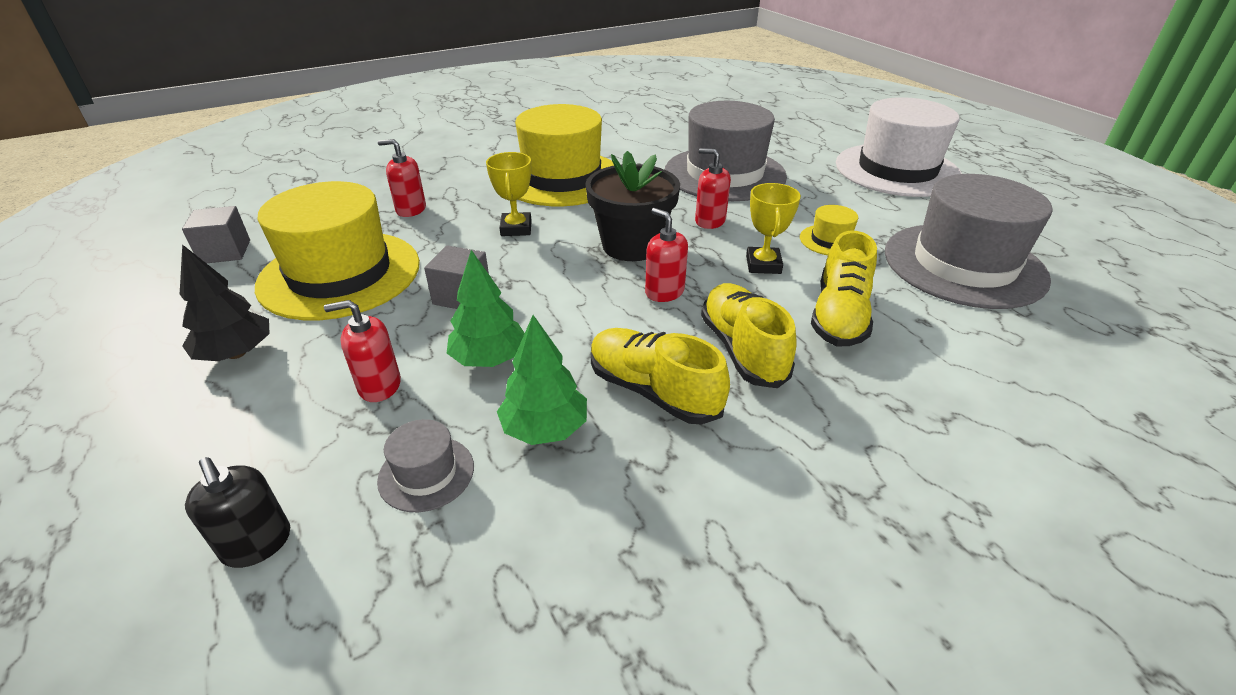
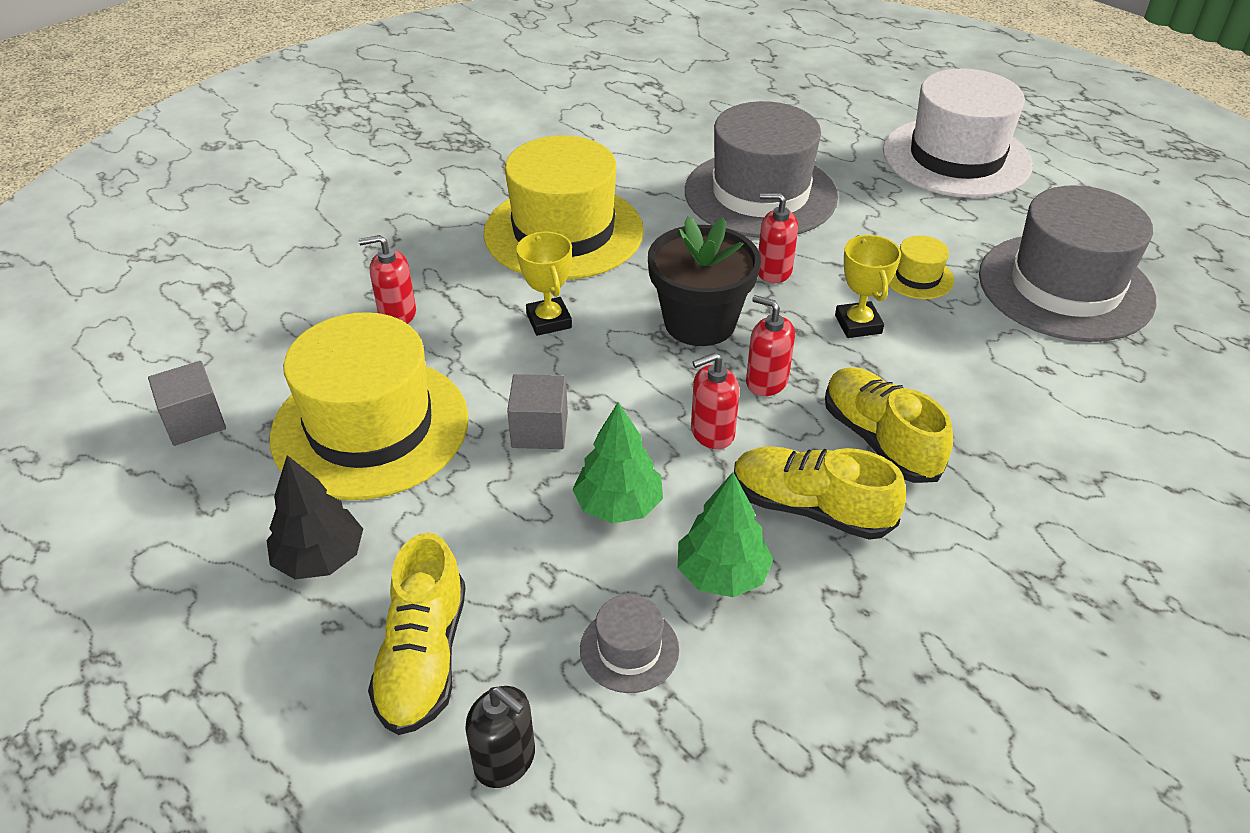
camera: 15 degrees left, 5 degrees up
red soap dispenser [324,300,401,402] -> red soap dispenser moved to [691,353,739,449]
yellow shoe [811,231,877,346] -> yellow shoe moved to [368,533,466,735]

